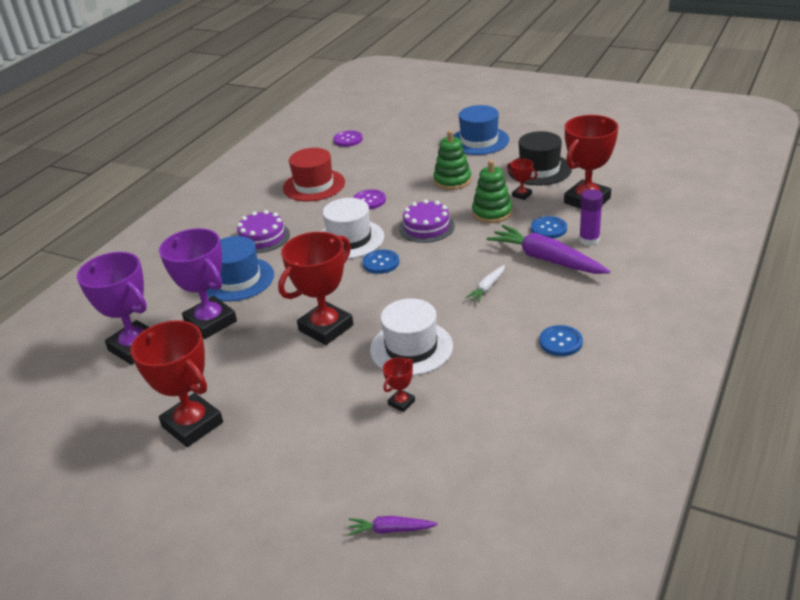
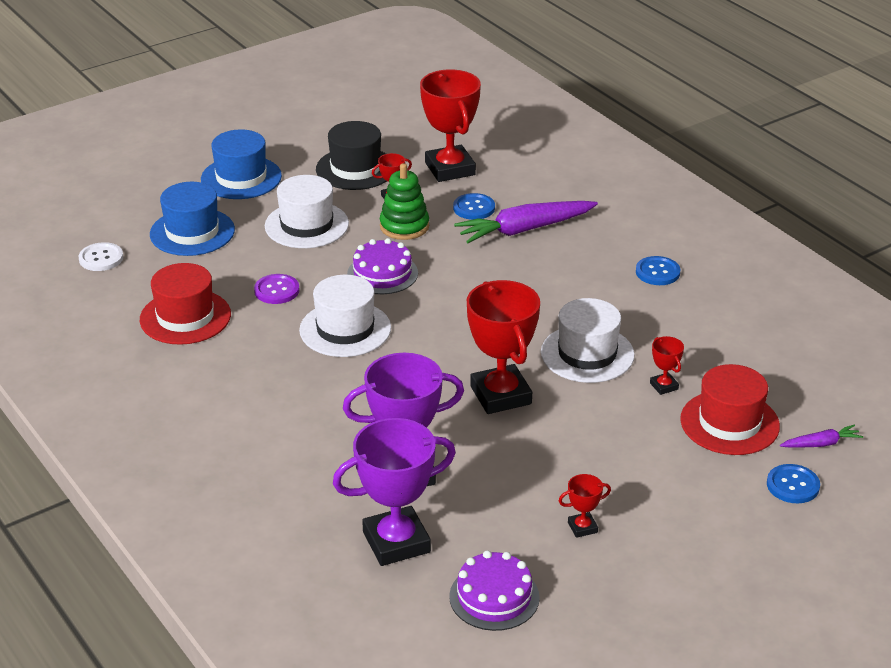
camera: 65 degrees left, 0 degrees up
red trophy [131,320,223,447] -> red trophy [559,474,611,538], size x0.44
blue hat [207,236,274,302] -> blue hat moved to [150,182,235,256]
purple cake [237,210,290,253] -> purple cake moved to [449,551,540,631]
purple button [333,130,363,147] -> white button [79,242,123,271]
purple carrot [348,516,438,536] -> purple carrot turned 135 degrees counterclockwise [780,425,863,448]
blue button [362,249,399,274] -> blue button moved to [767,464,820,503]
green stacking toy [434,130,471,190] -> white hat [265,175,349,248]
white carrot [465,265,505,302] -> none
purple glue stick [579,189,603,246] -> none
none -> red hat [680,364,780,455]

